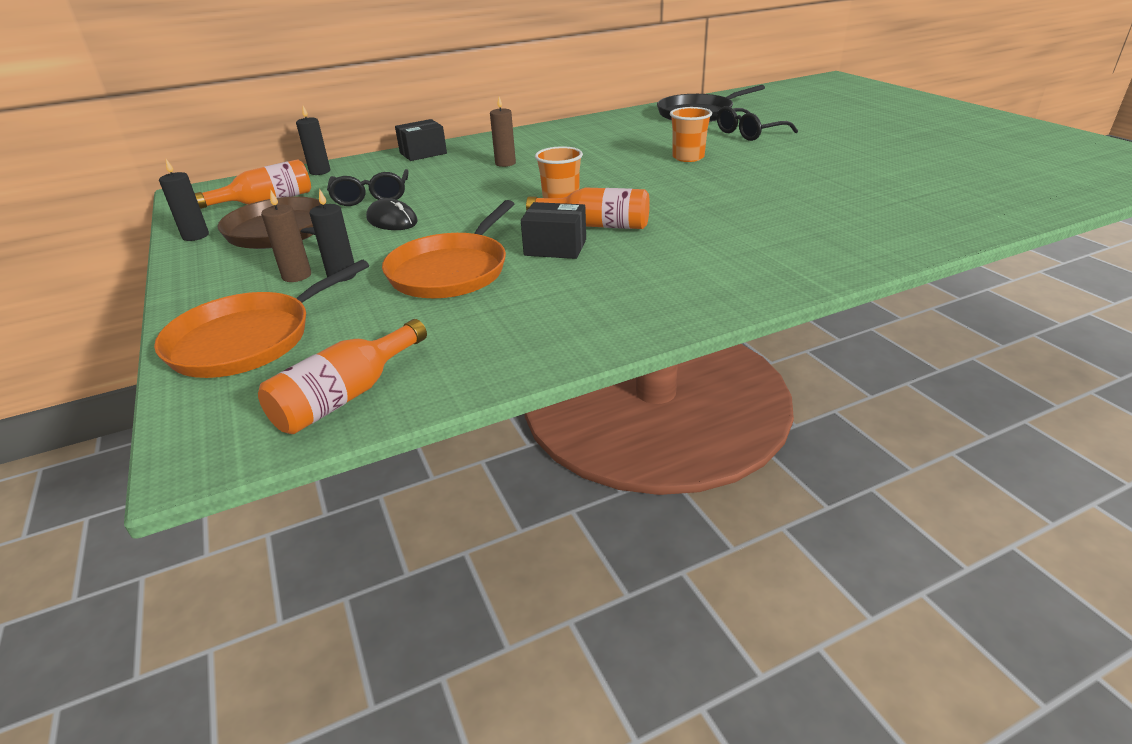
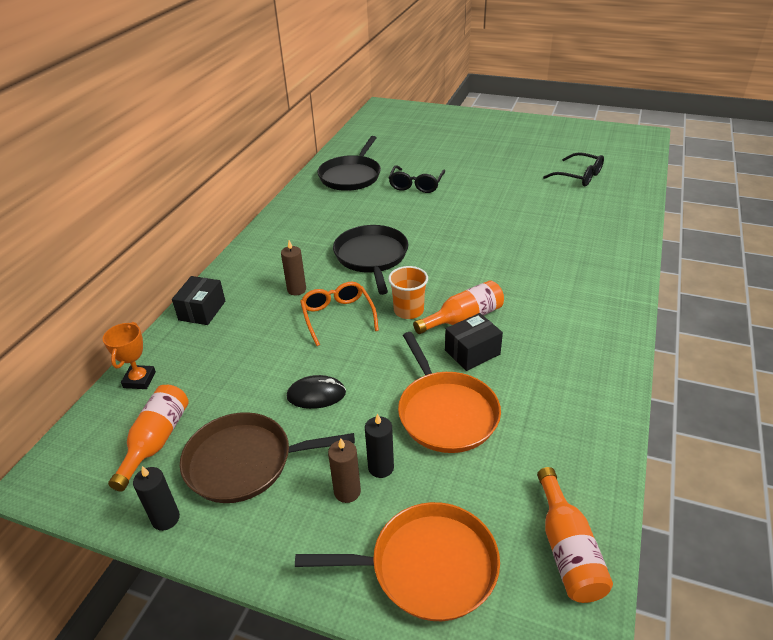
camera: 45 degrees left, 5 degrees up
orange pan [154,260,369,378] -> orange pan turned 90 degrees counterclockwise [295,502,500,621]
black candle [296,106,330,175] -> orange trophy [103,322,156,389]
black glasses [327,169,409,206] -> black glasses moved to [543,152,604,186]
orange cup [670,107,712,162] -> none
none -> orange glasses [300,281,379,346]
none -> black pan [333,225,409,295]

